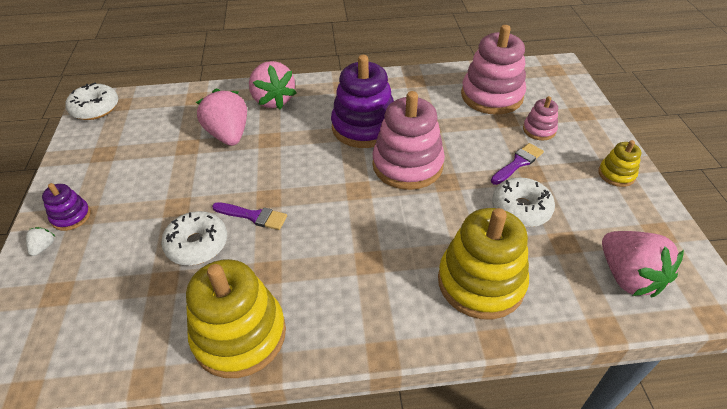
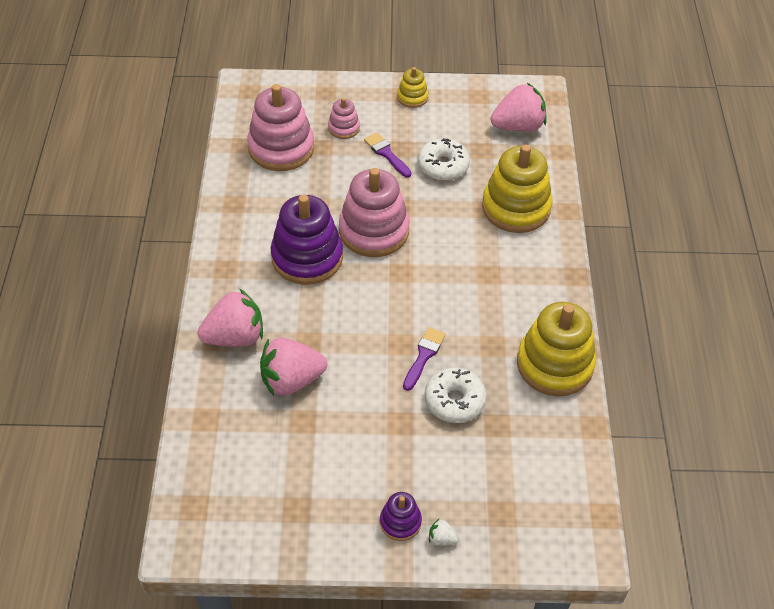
camera: 85 degrees left, 5 degrees up
white donut [65,82,118,120] -> none

